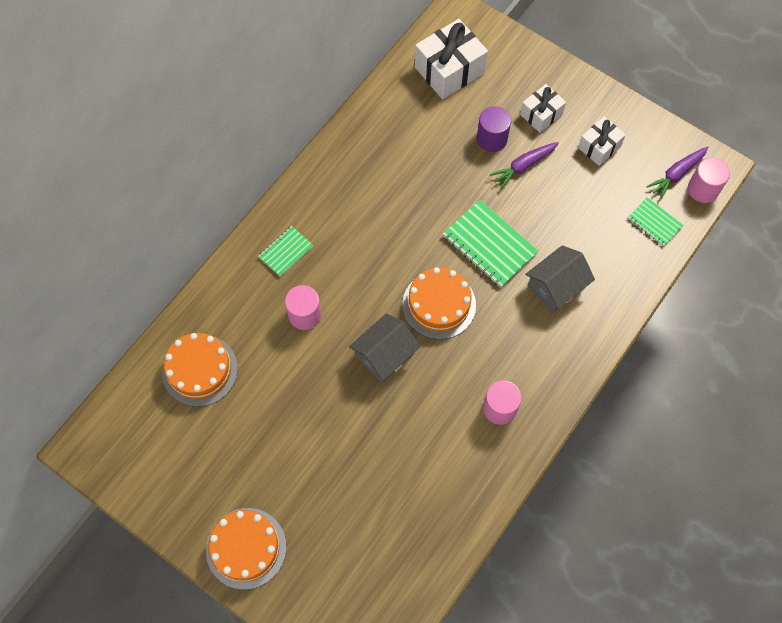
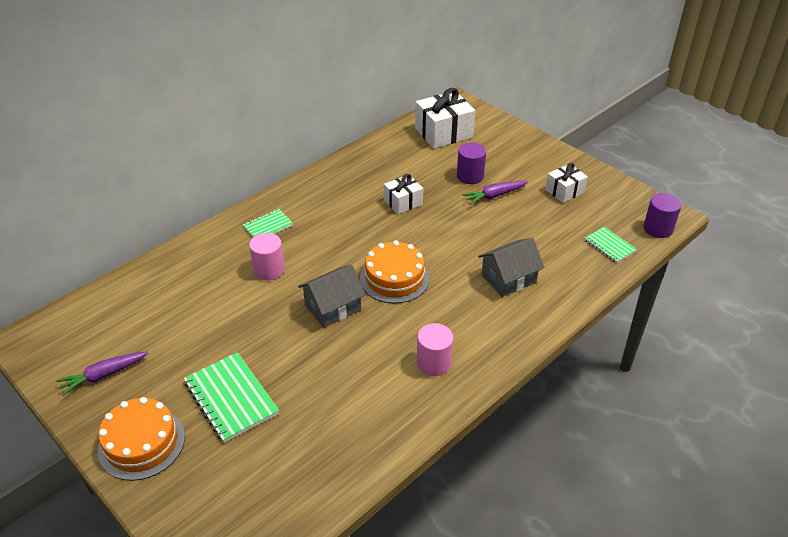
camera: 10 degrees right, 25 degrees down
orange cake [162,333,238,407] -> none
green notebook [443,200,539,287] -> green notebook moved to [183,352,279,443]
white gift [520,84,566,133] -> white gift moved to [384,174,423,214]
purple carrot [646,146,709,200] -> purple carrot moved to [56,351,148,396]
pink cylinder [688,157,730,203] -> purple cylinder [643,193,682,238]

